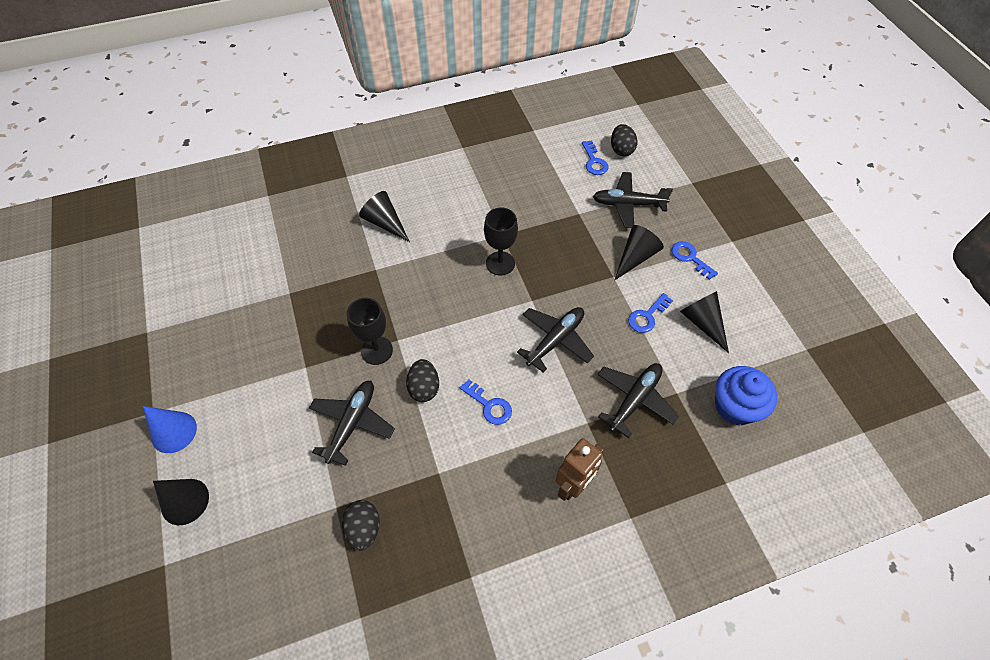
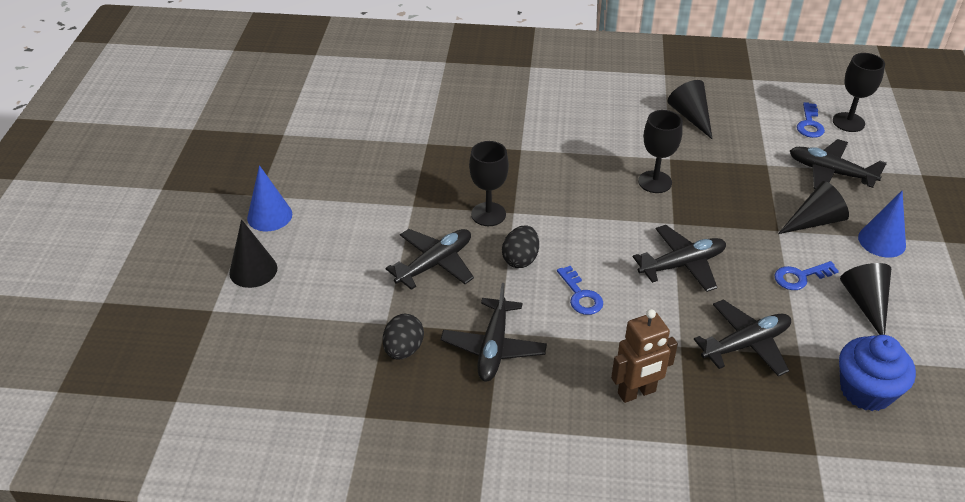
camera: 25 degrees right, 15 degrees down
black cone [359,191,410,242] -> black cone moved to [667,80,713,140]
black egg [611,124,637,156] -> black goblet [833,53,885,132]
blue key [671,241,718,280] -> blue cone [858,191,906,257]
none -> black plane [441,283,547,382]

